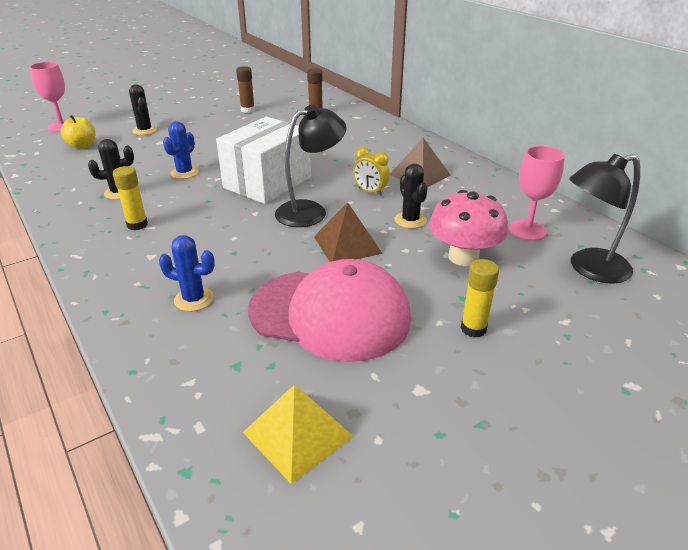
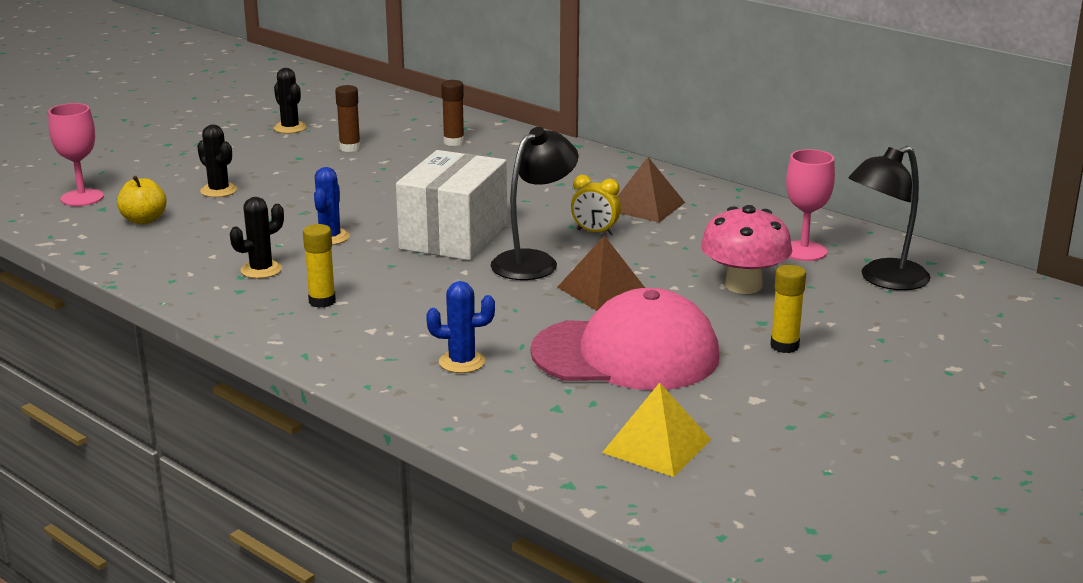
camera: 15 degrees left, 10 degrees down
black cactus [395,164,428,228] -> black cactus moved to [274,68,307,134]

